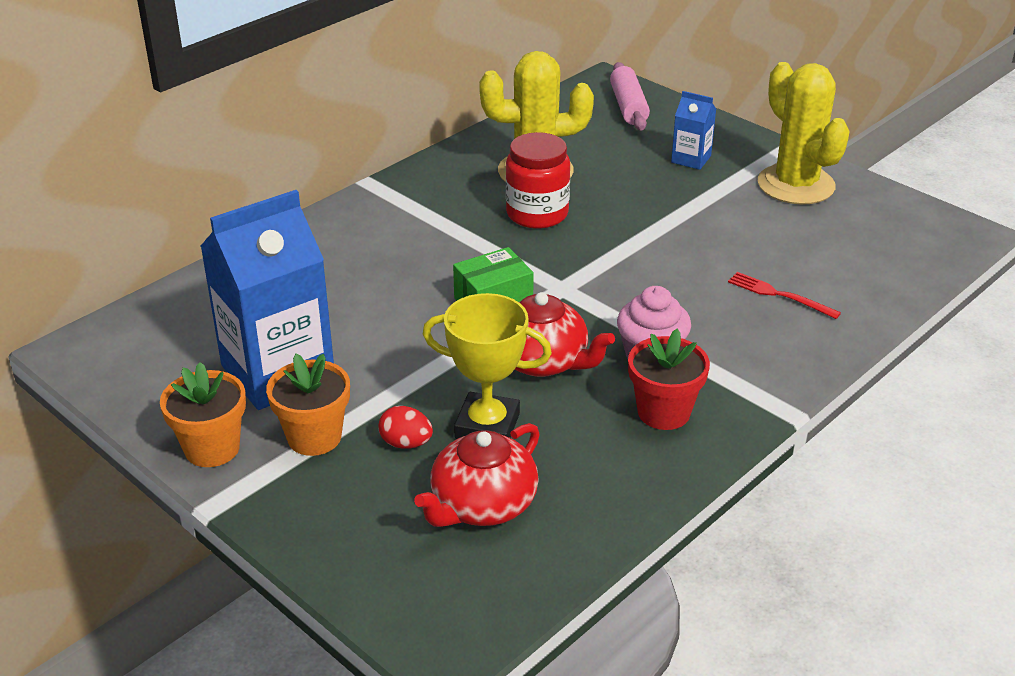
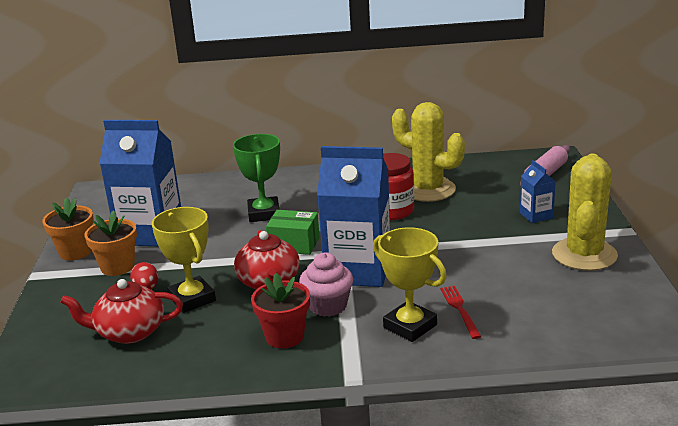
camera: 45 degrees right, 10 degrees down
none -> green trophy [233,134,280,222]
none -> blue carton [317,146,390,287]
none -> yellow trophy [373,227,447,342]

